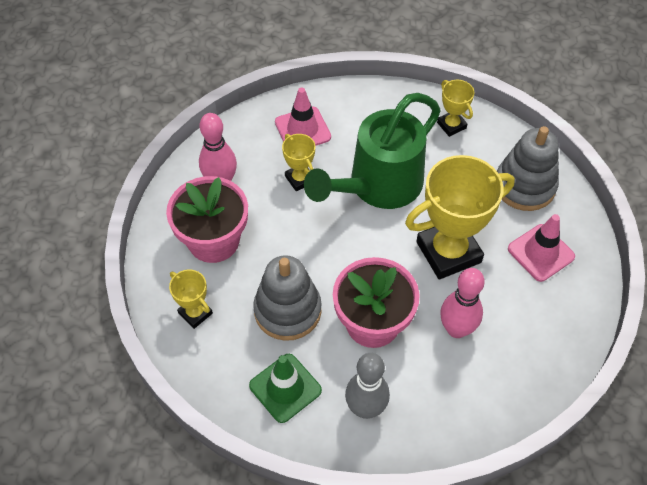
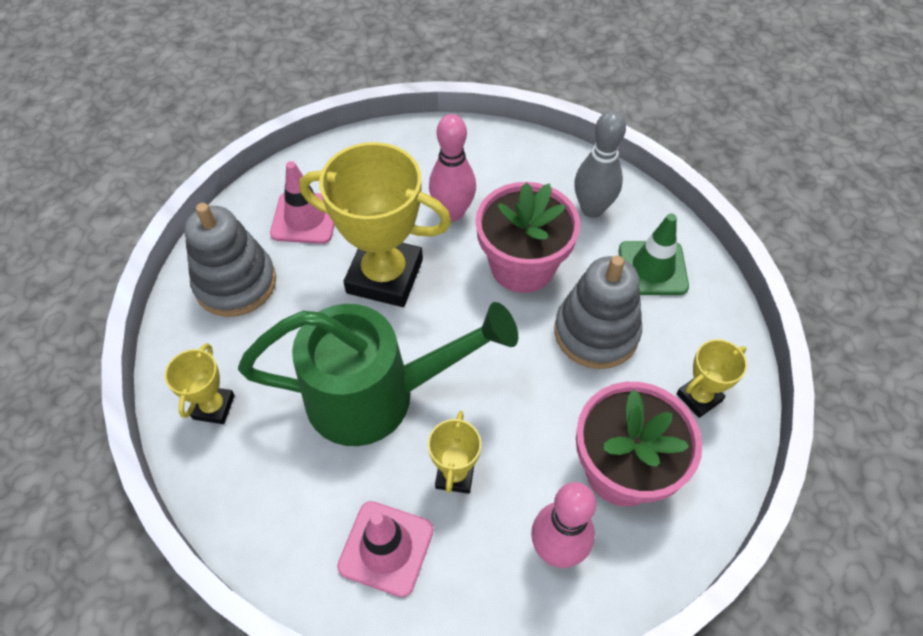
camera: 140 degrees left, 0 degrees up
yellow trophy [169,270,213,329] -> yellow trophy turned 60 degrees clockwise [677,339,747,418]

